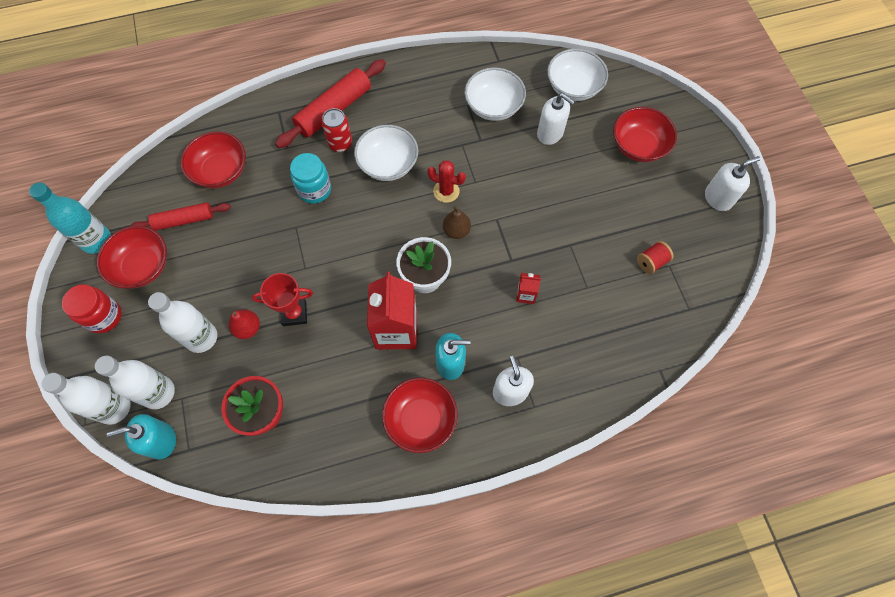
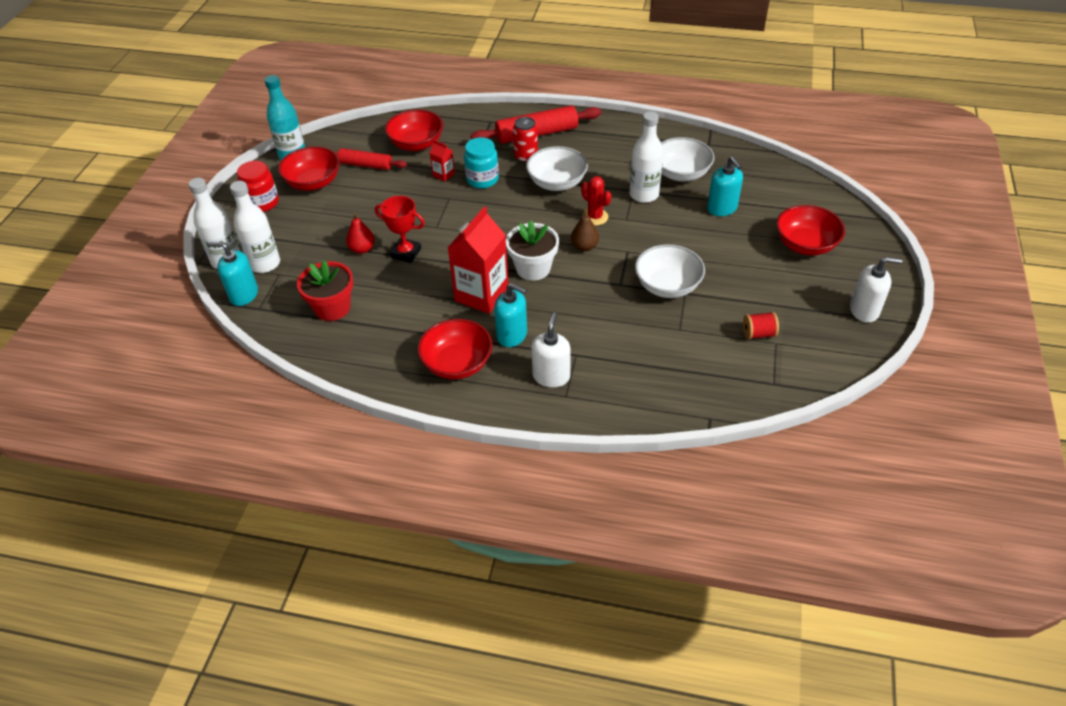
camera: 30 degrees right, 20 degrees down
white bottle [148,292,217,353] -> white bottle moved to [629,112,663,203]
red carton [516,273,541,304] -> red carton moved to [430,140,455,182]
white soap dispenser [537,93,575,145] -> turquoise soap dispenser [707,157,743,216]
white bowl [547,49,608,101] -> white bowl moved to [635,244,705,298]

